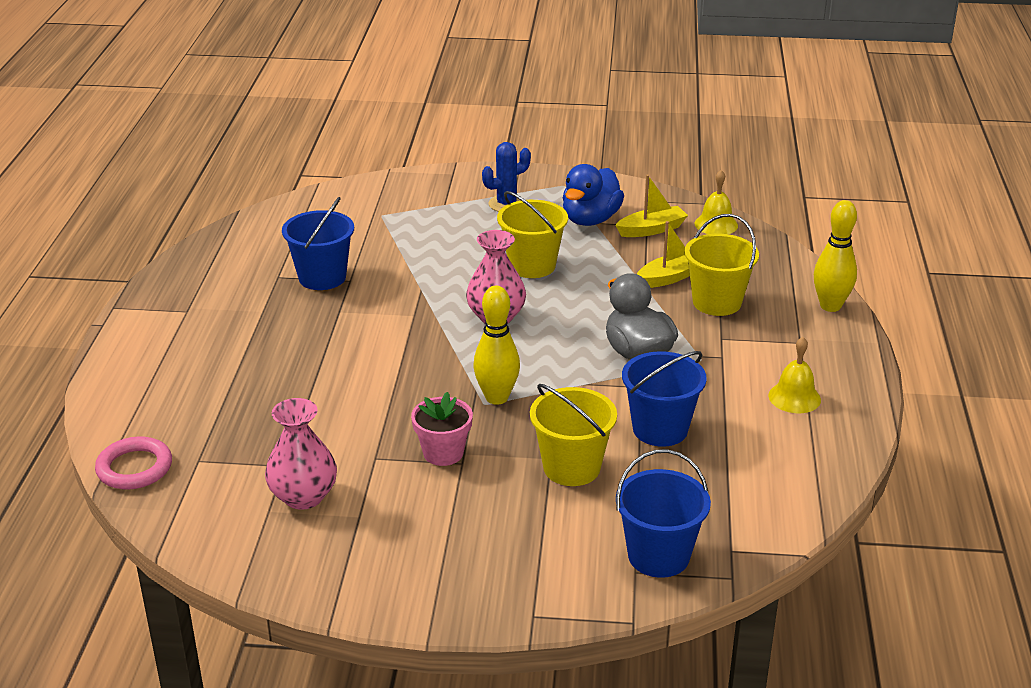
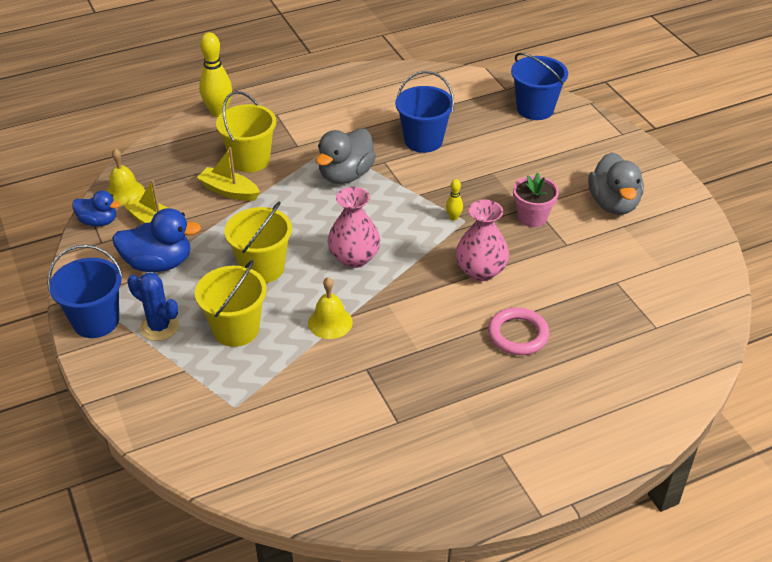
camera: 120 degrees left, 10 degrees up
pink ring [95,436,172,489] -> pink ring moved to [488,307,549,355]
pink vase [265,398,337,510] -> pink vase moved to [456,200,509,281]
blue bucket [282,197,354,290] -> blue bucket moved to [47,245,123,338]
yellow bowling pin [473,286,520,405] -> yellow bowling pin [446,179,463,221], size x0.48
yellow bucket [530,384,617,486] -> yellow bucket moved to [195,260,267,347]
yellow bell [768,337,821,413] -> yellow bell moved to [308,277,353,339]
none -> blue duck [72,191,120,227]
none -> grey duck [588,152,644,215]

